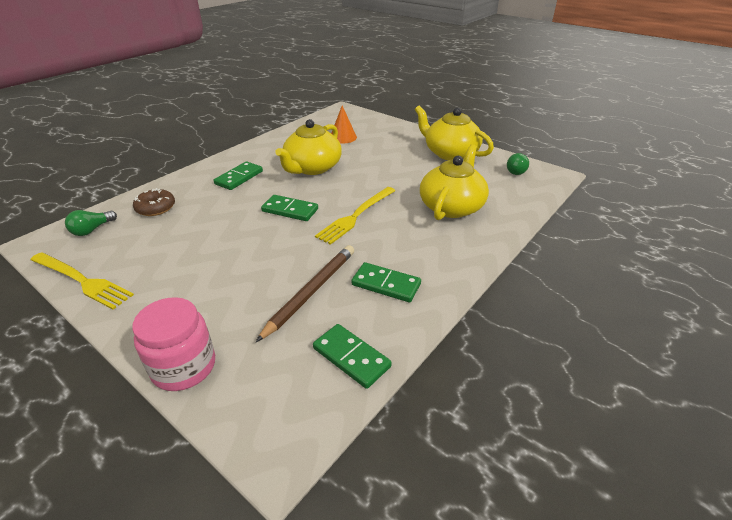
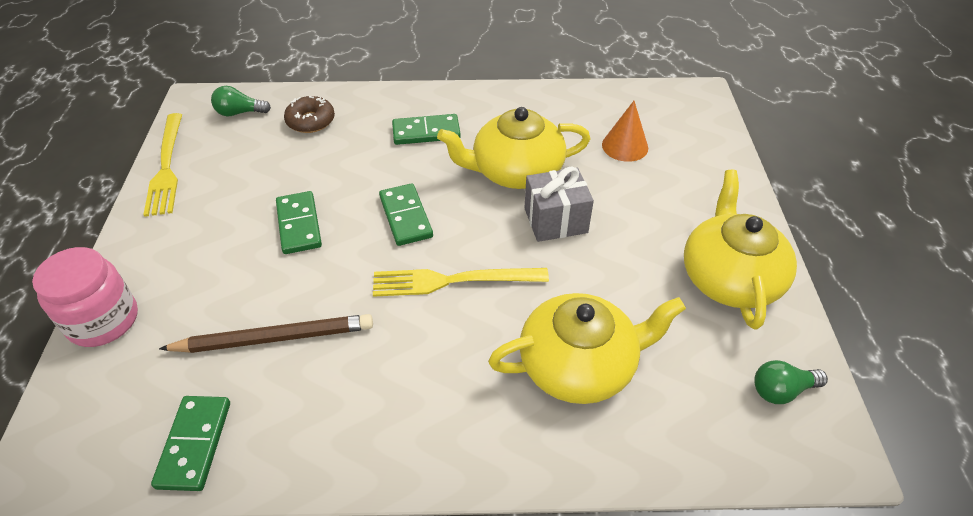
camera: 50 degrees right, 10 degrees up
green domino [351,262,421,302] -> green domino moved to [276,191,322,254]
none -> grey gift [524,167,594,242]

